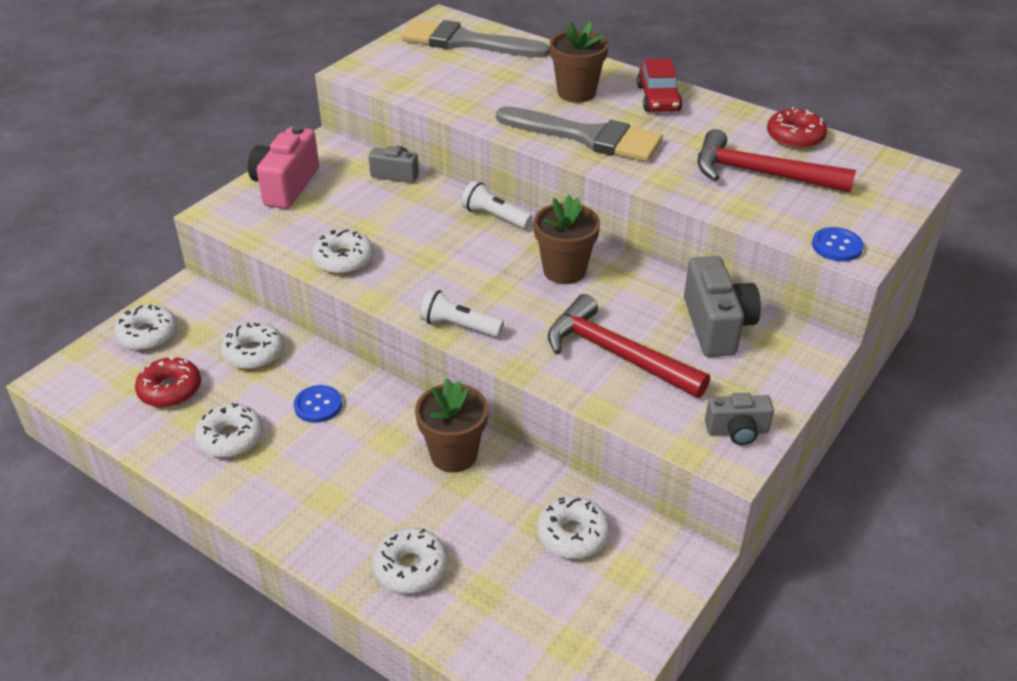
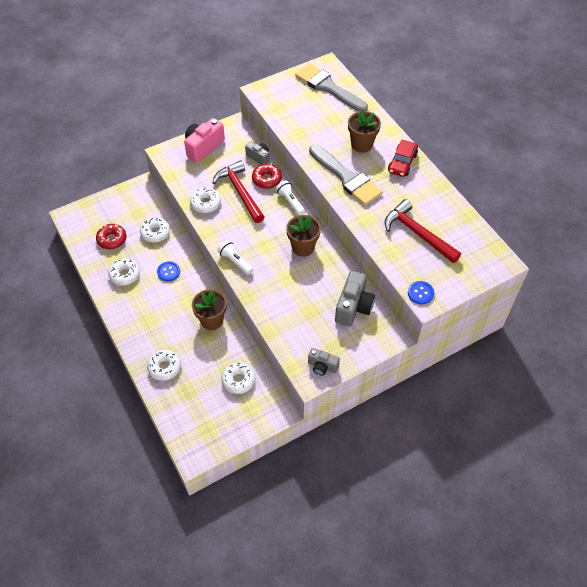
camera: 25 degrees right, 15 degrees up
white donut [115,304,177,350] -> none
red hammer [548,294,710,398] -> red hammer moved to [212,160,265,223]
red donut [767,107,827,149] -> red donut moved to [252,164,282,189]

